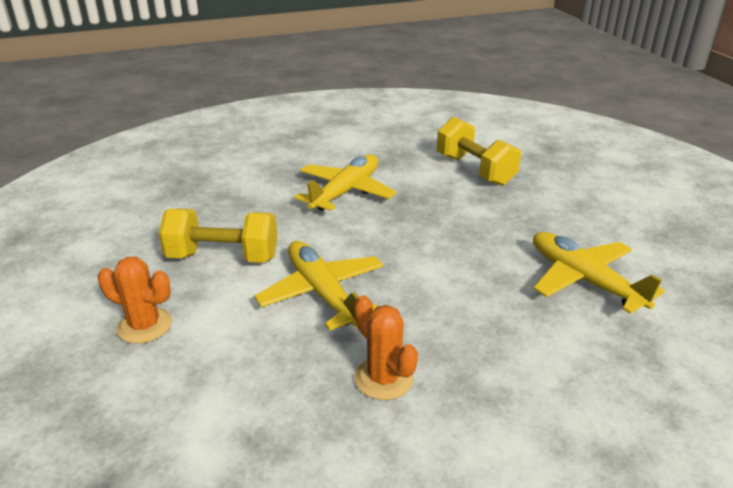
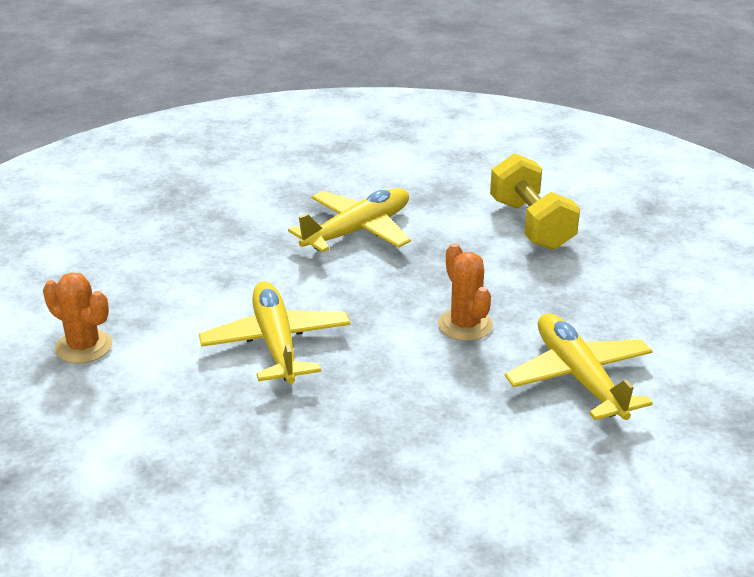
camera: 15 degrees right, 0 degrees up
yellow dumbbell [159,208,277,263] -> none
orange cactus [354,296,418,400] -> orange cactus moved to [438,243,493,341]

